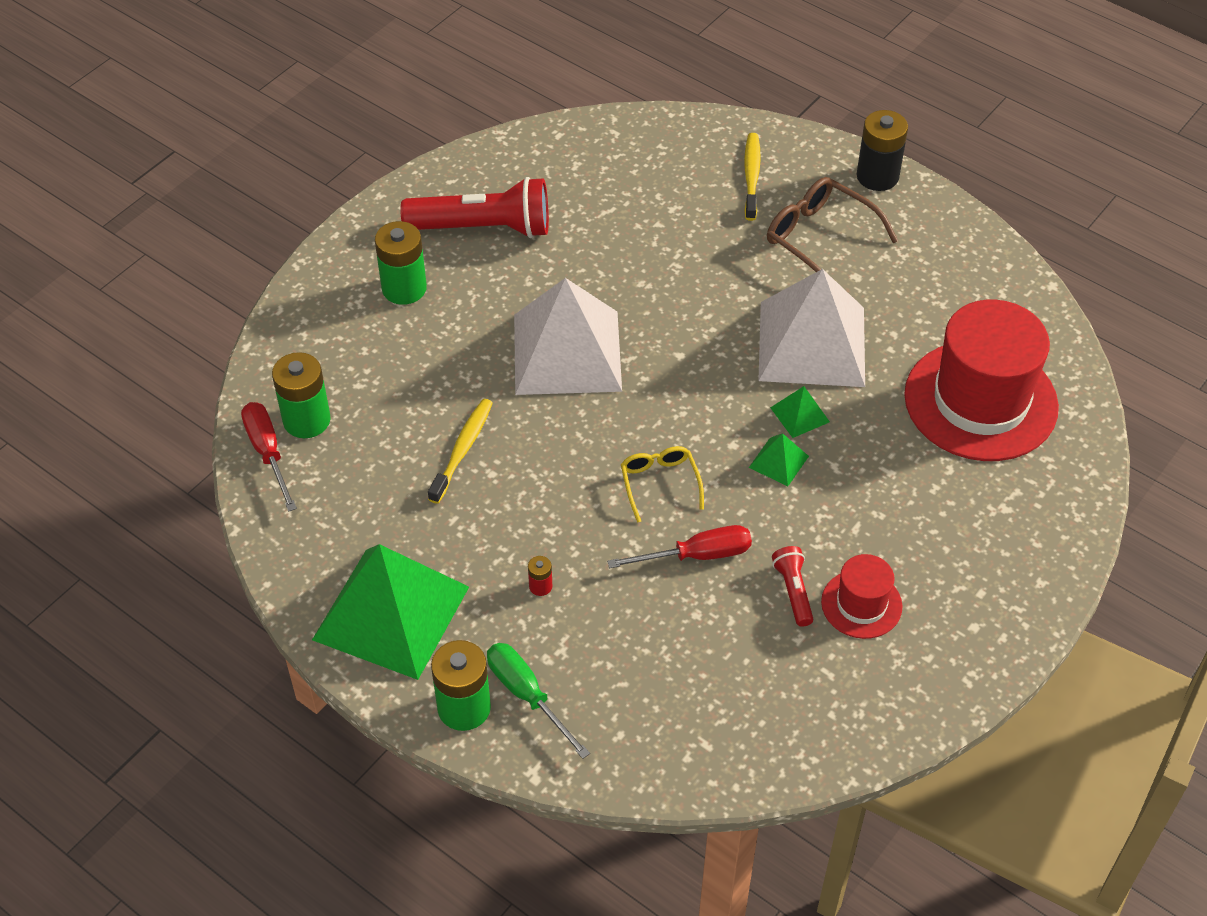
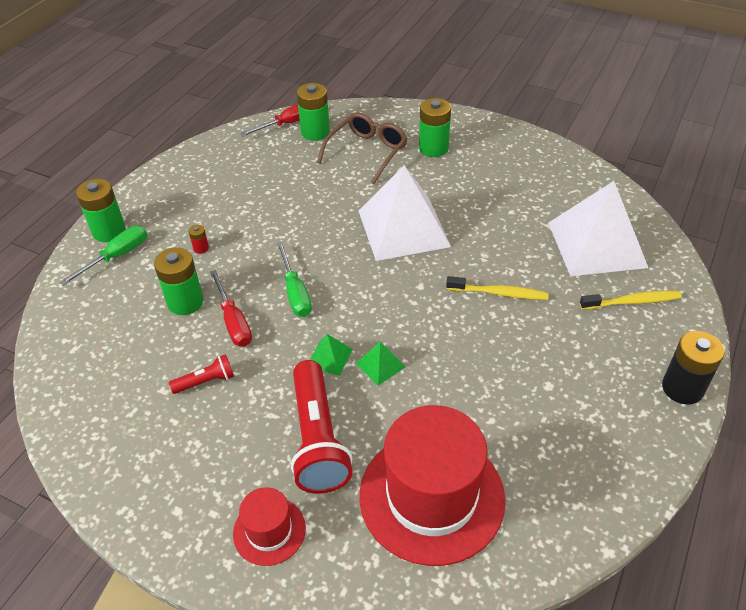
camera: 80 degrees right, 5 degrees down
green pyramid [312,544,469,680] -> none
red flashlight [400,177,549,238] -> red flashlight moved to [291,360,353,494]
yellow toothbrush [428,399,493,504] -> yellow toothbrush moved to [446,276,549,300]
yellow glasses [621,446,704,523] -> green screwdriver [277,242,312,317]
white pyramid [758,269,865,387] -> white pyramid moved to [548,181,648,276]
brown glasses [767,177,898,272] -> brown glasses moved to [317,113,408,184]
red hat [821,554,902,639] -> red hat moved to [233,487,306,566]
none -> green battery [154,247,203,315]

